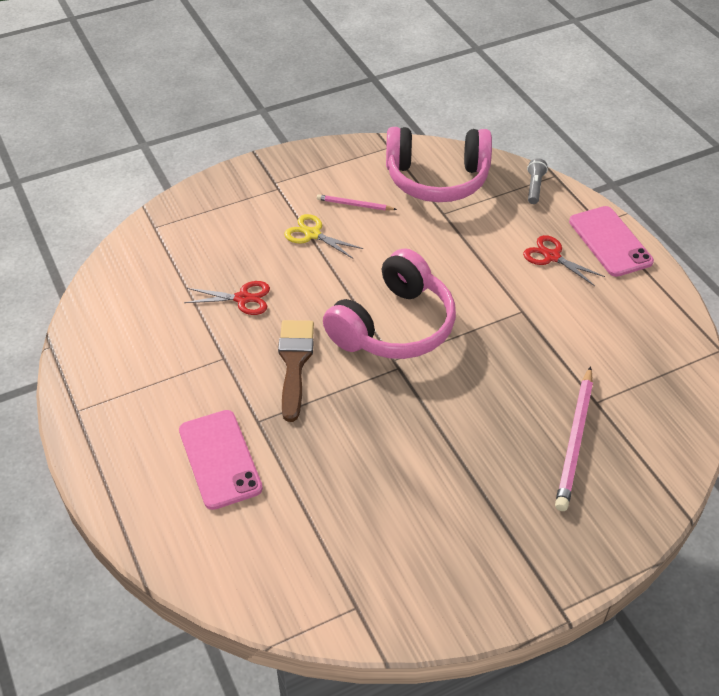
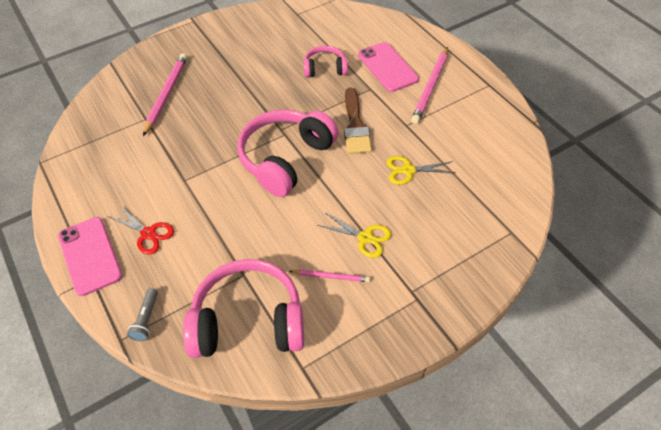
camera: 175 degrees right, 5 degrees up
red scissors [184,281,270,315] -> yellow scissors [387,156,456,185]
none -> pink headphones [303,46,348,77]
none -> pink pencil [411,47,448,124]

